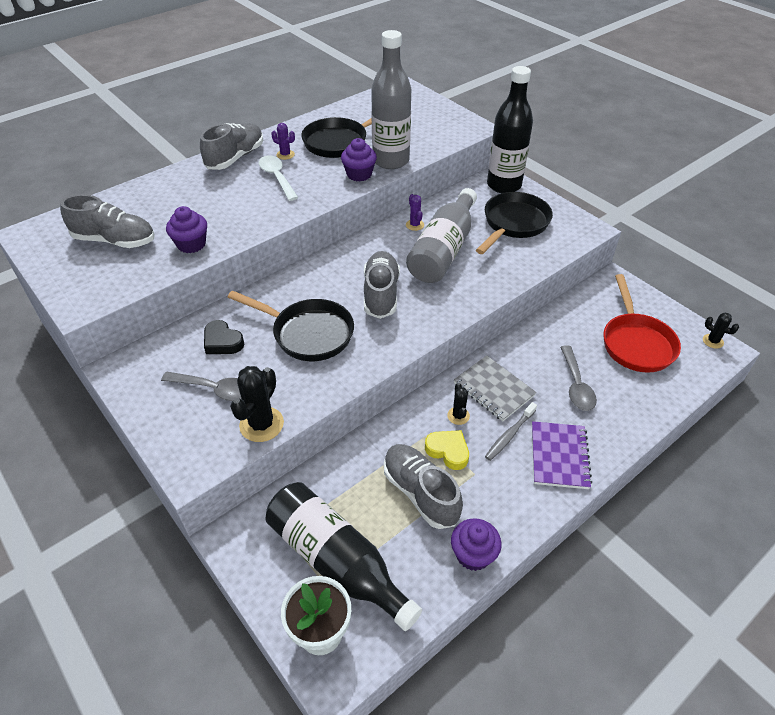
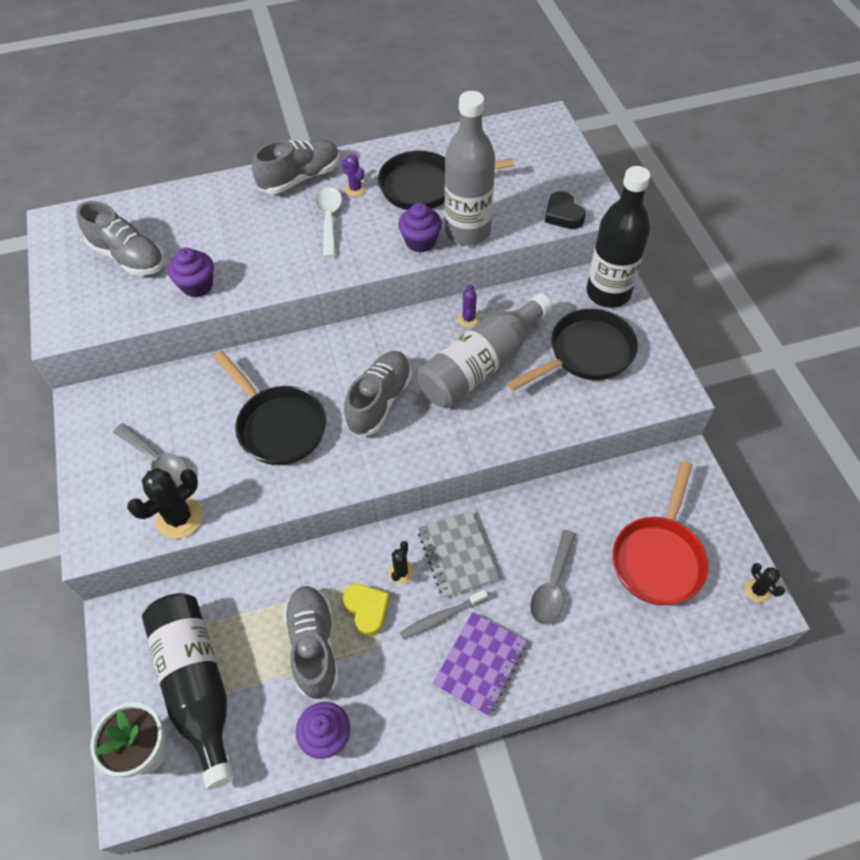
camera: 25 degrees right, 10 degrees up
black heart [204,320,245,354] -> black heart moved to [545,191,586,229]

